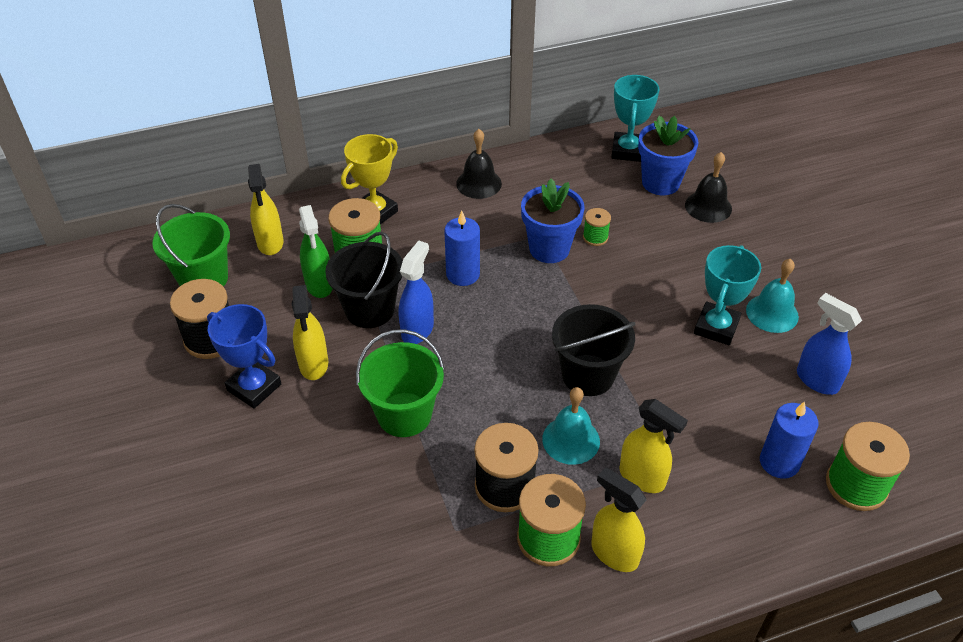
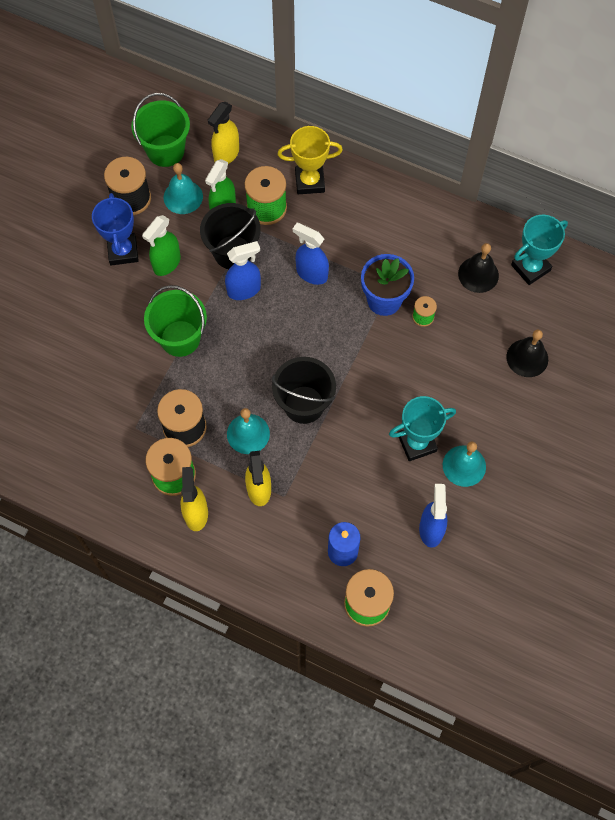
camera: 45 degrees right, 20 degrees up
yellow spray bottle [292,285,328,380] -> green spray bottle [142,215,181,276]
blue candle [444,211,480,286] -> blue spray bottle [293,223,329,285]
black bell [456,129,502,199] -> black bell moved to [458,243,499,293]
blue flower pot [638,116,699,195] -> none
none -> turquoise bell [164,163,203,214]

